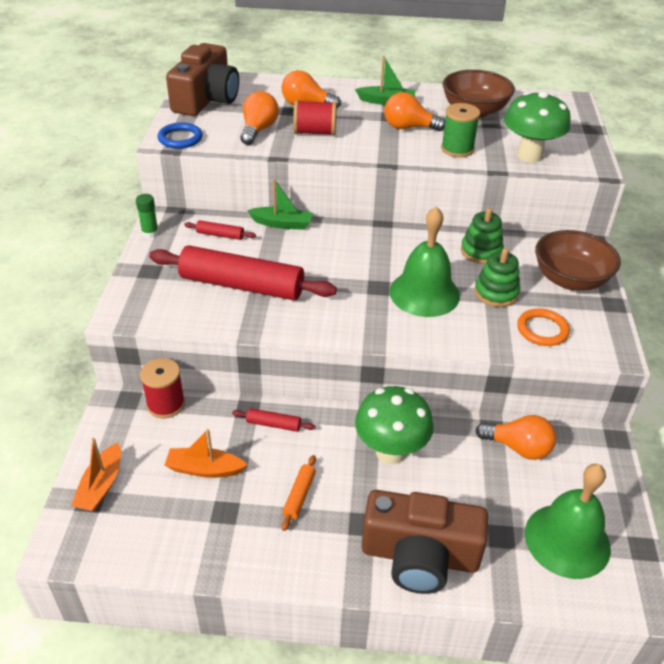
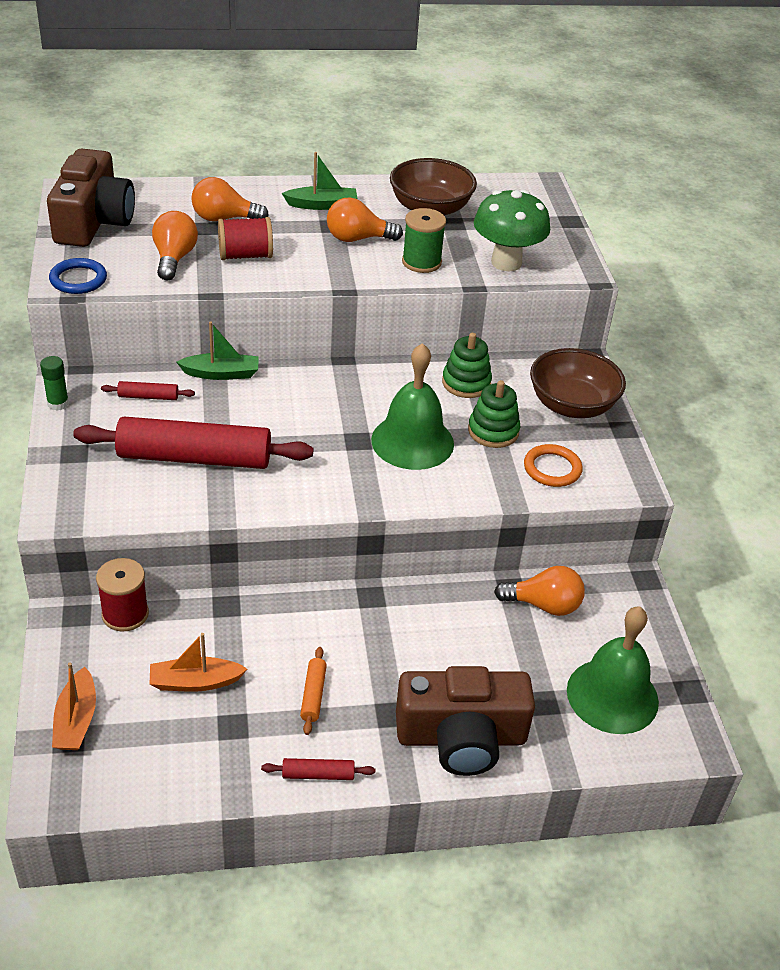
camera: 15 degrees left, 0 degrees up
red rolling pin [232,408,316,432] -> red rolling pin moved to [261,758,375,780]
green mushroom [355,386,434,464] -> none

